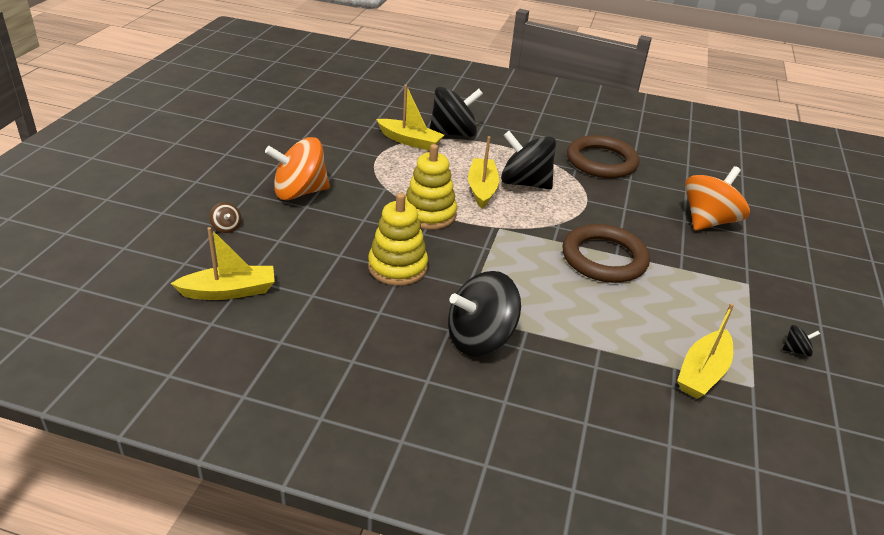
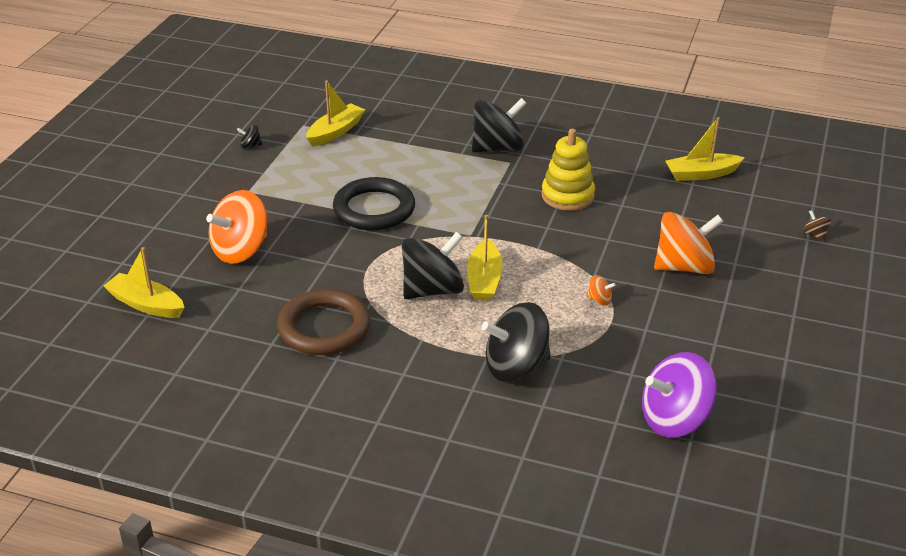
camera: 175 degrees left, 0 degrees up
brown spinning top [209,202,241,233] -> brown spinning top moved to [802,210,831,240]
yellow boat [376,85,444,151] -> yellow boat moved to [104,247,185,318]
yellow stacking toy [405,144,457,229] -> none
black spinning top [501,131,556,190] -> black spinning top turned 60 degrees counterclockwise [402,232,464,299]
brown ring [562,224,650,283] -> black ring [333,177,415,230]
none -> orange spinning top [587,275,616,305]
none -> purple spinning top [642,352,717,438]

